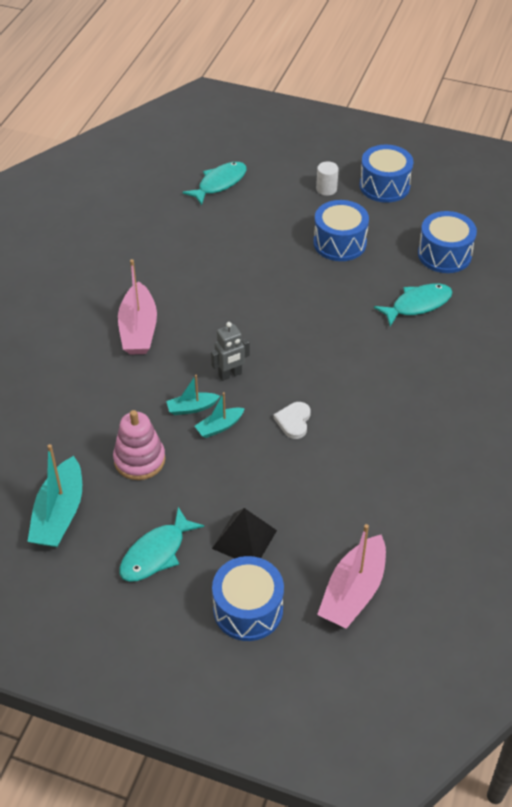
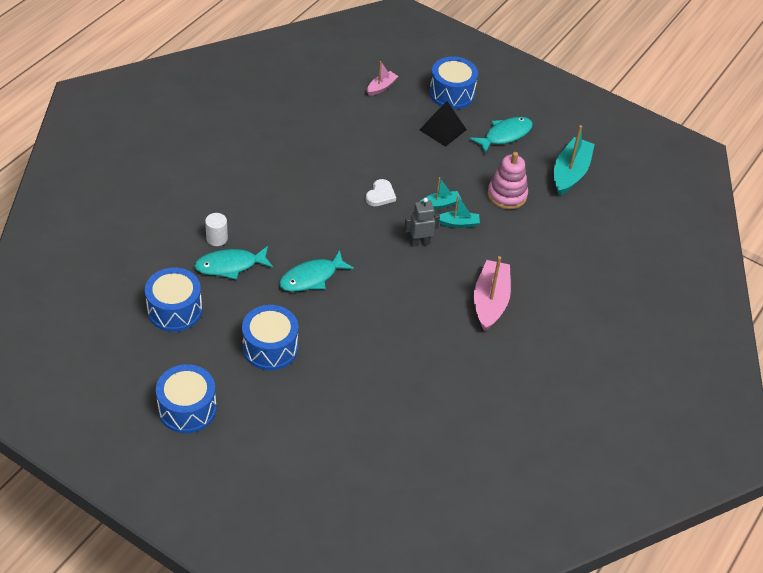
camera: 170 degrees left, 0 degrees up
turquoise fish [182,162,247,205] -> turquoise fish moved to [279,250,354,292]
white cylinder [316,161,339,196] -> white cylinder moved to [205,213,228,246]
pink boat [317,524,386,629] -> pink boat [367,61,398,96], size x0.54

